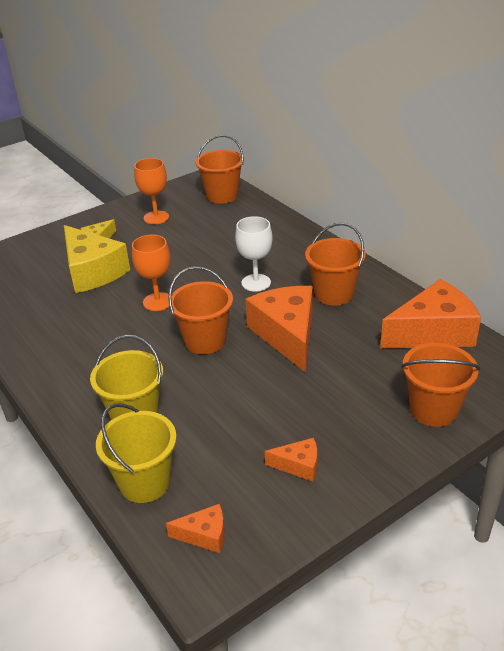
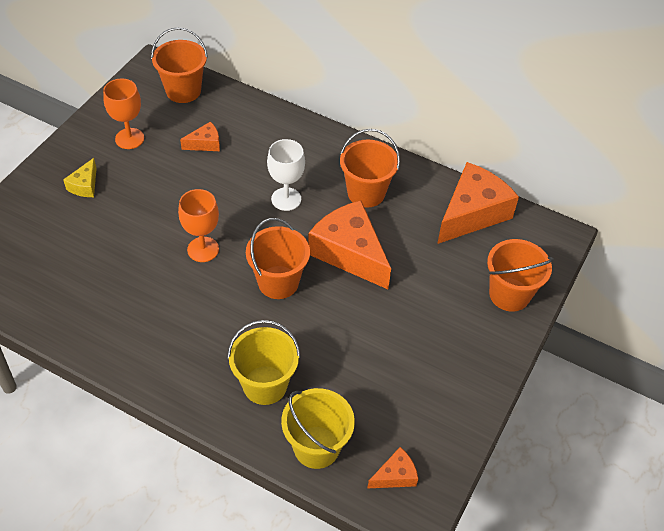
camera: 30 degrees left, 15 degrees up
yellow cheese [64,225,130,293] -> none
orange cheese [265,438,317,481] -> orange cheese moved to [180,121,220,151]

